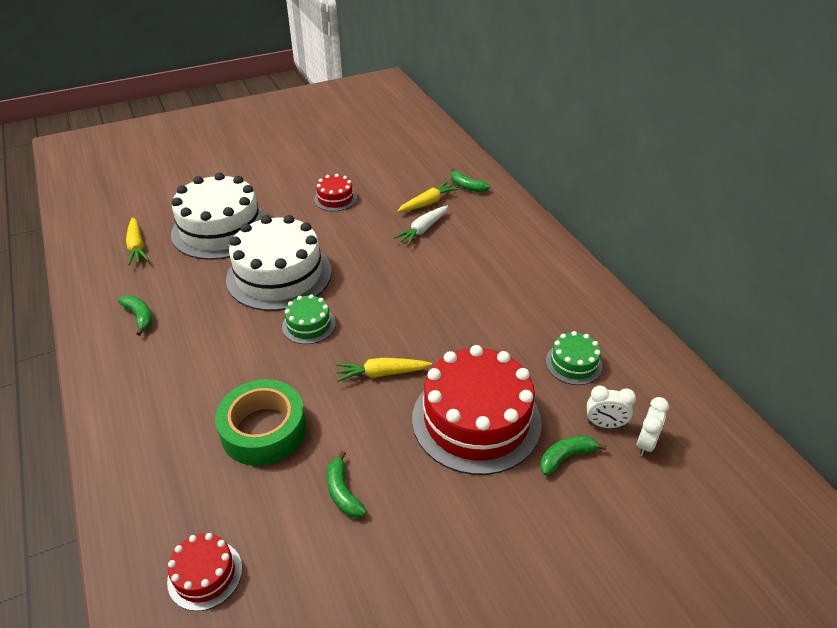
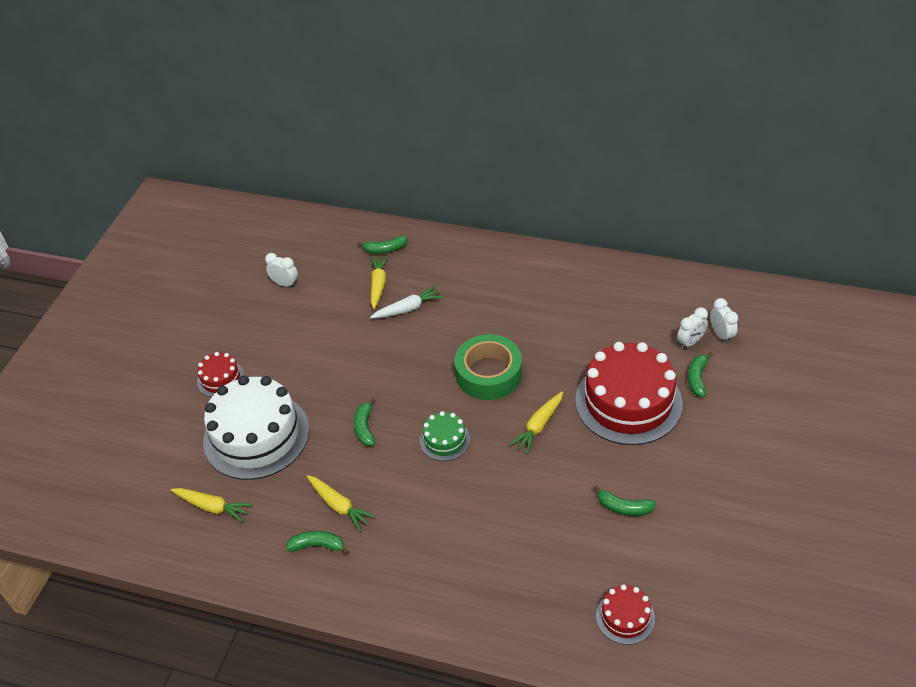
camera: 45 degrees left, 5 degrees up
green tape [215,379,306,466] -> green tape moved to [455,334,522,400]
white cake [226,215,332,311] -> green banana [354,398,376,446]
red cake [314,174,357,211] -> red cake moved to [197,352,245,397]
white carrot [394,205,448,245] -> white carrot turned 105 degrees counterclockwise [370,285,444,319]
green cake [545,331,602,385] -> none
none -> white clock [265,253,298,288]
none -> yellow carrot [307,475,376,532]

